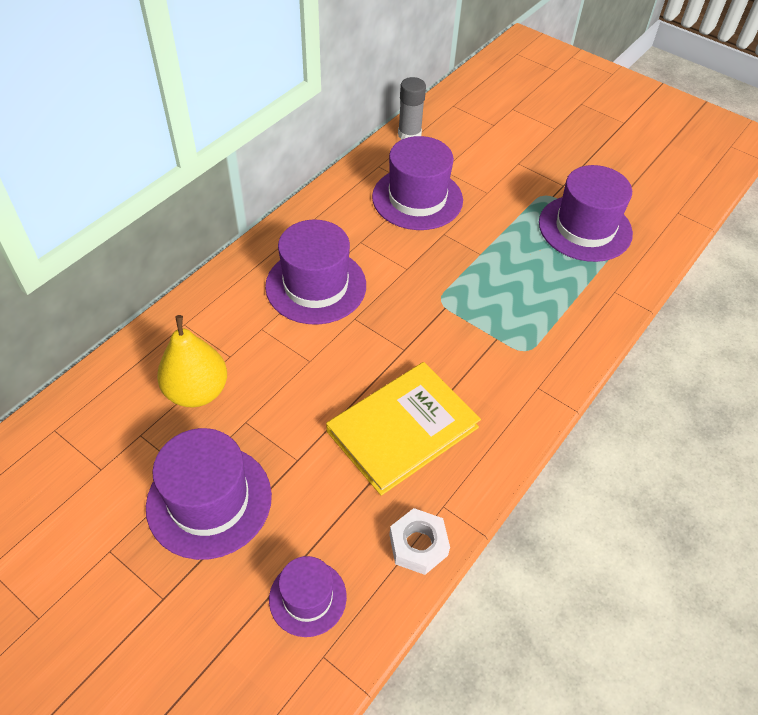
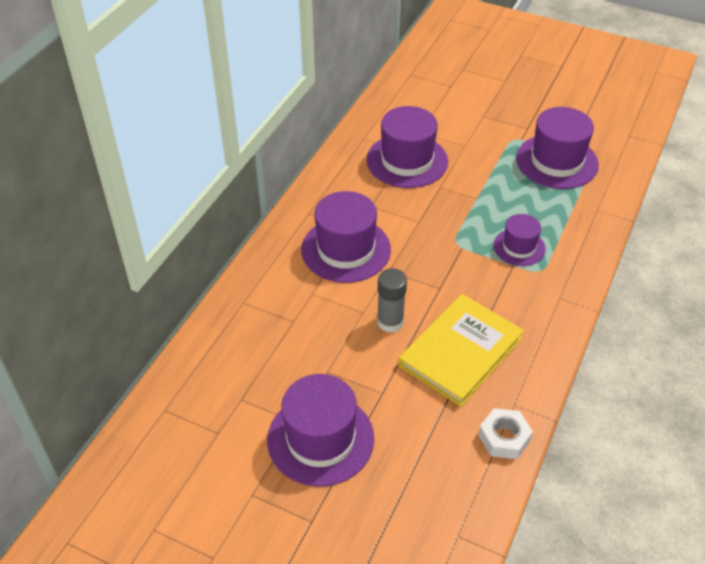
camera: 10 degrees left, 5 degrees down
yellow pear [157,315,227,407] -> none
purple hat [269,556,347,637] -> purple hat moved to [493,214,546,266]
grey glue stick [398,77,426,140] -> grey glue stick moved to [377,268,407,333]

